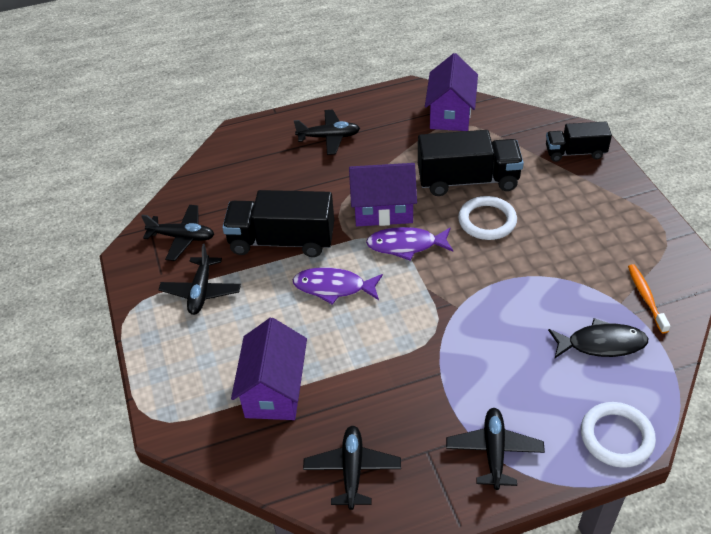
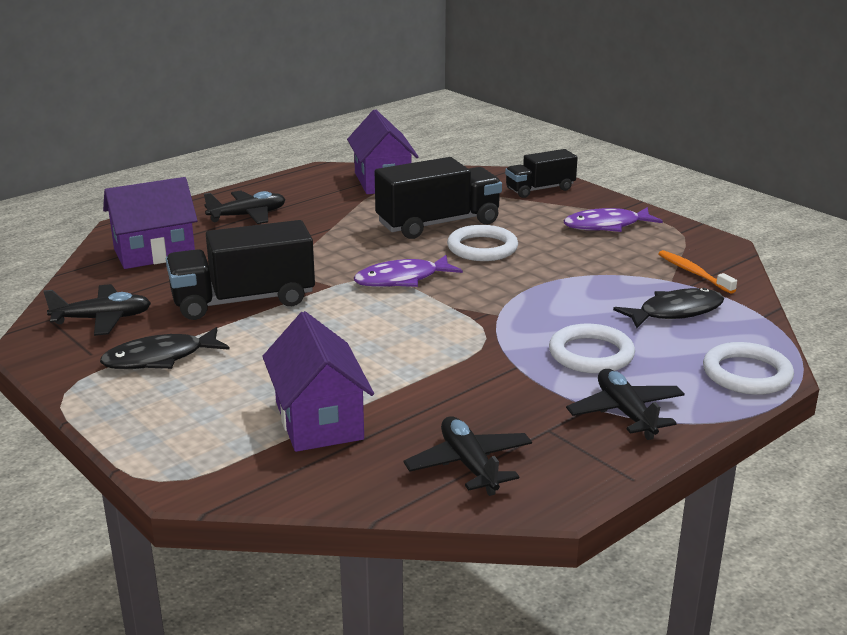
camera: 25 degrees left, 20 degrees down
black plane [159,244,241,315] -> black fish [100,327,230,369]
purple fish [293,267,383,305] -> purple fish moved to [564,207,663,232]
purple house [349,163,417,226] -> purple house moved to [103,177,198,269]
none -> white ring [549,324,635,374]

